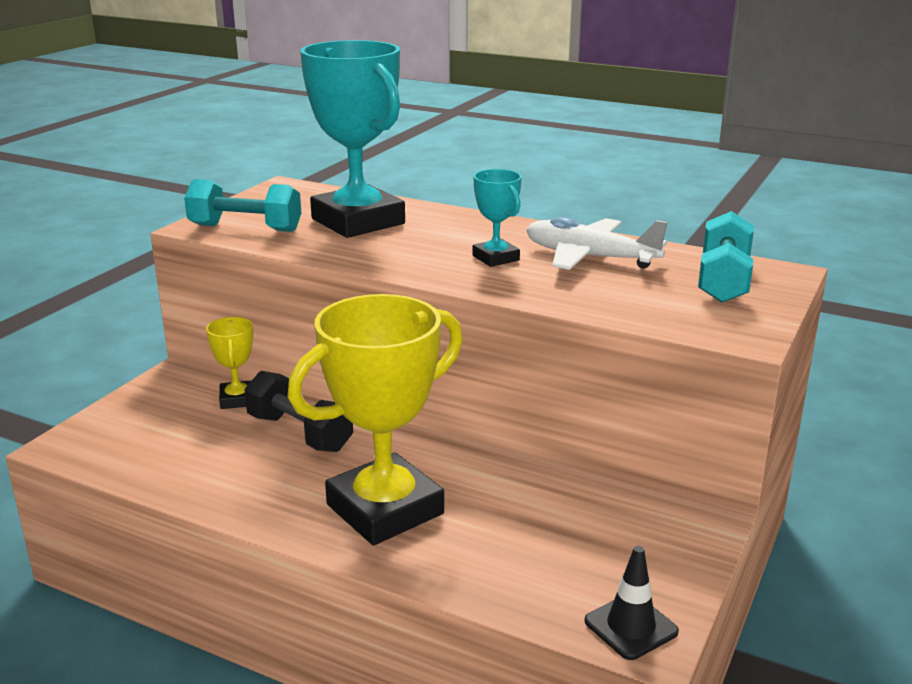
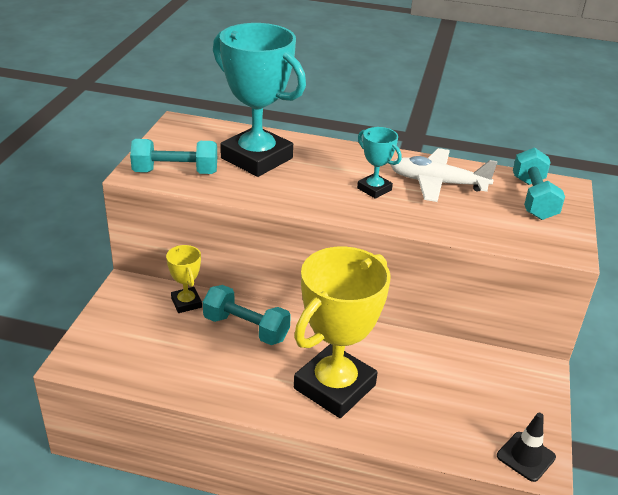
camera: 15 degrees left, 10 degrees up
black dumbbell [244,371,353,452] -> turquoise dumbbell [203,285,291,345]

